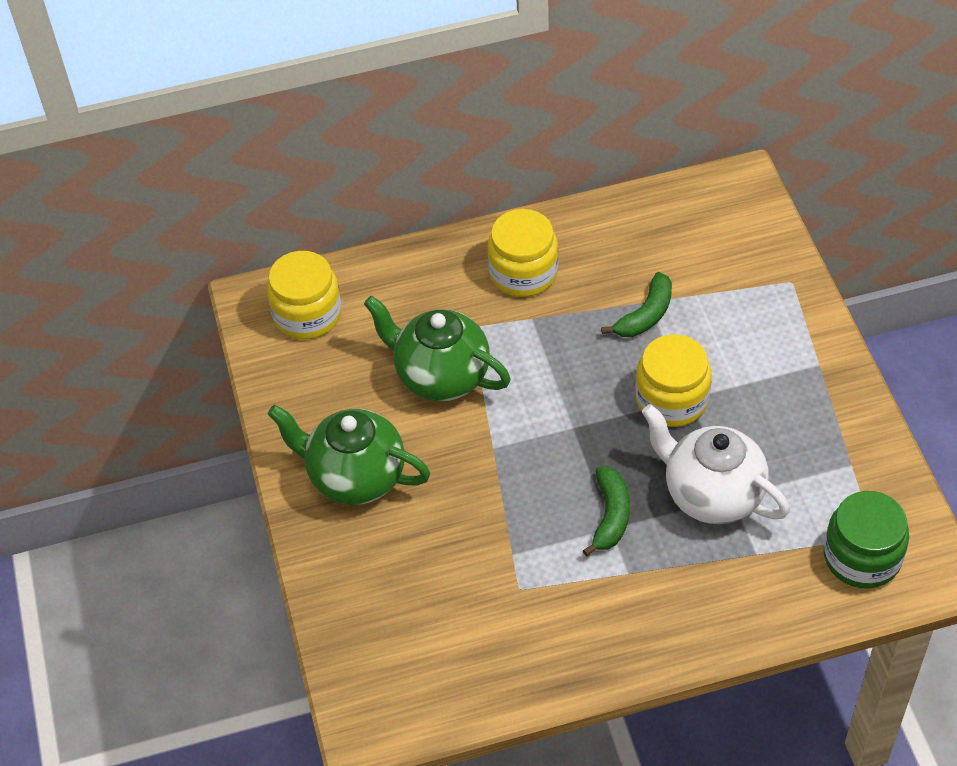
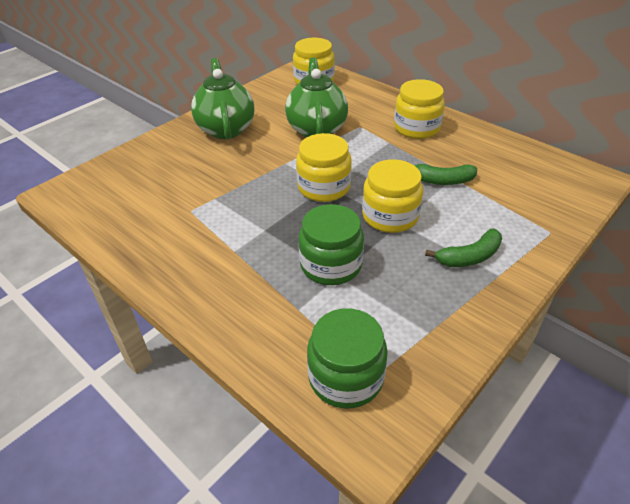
camera: 55 degrees right, 10 degrees down
green banana [583,466,630,557] -> green banana moved to [425,228,502,267]
white teapot [642,404,790,524] -> green jar [299,204,364,285]
none -> yellow jar [296,133,352,202]

